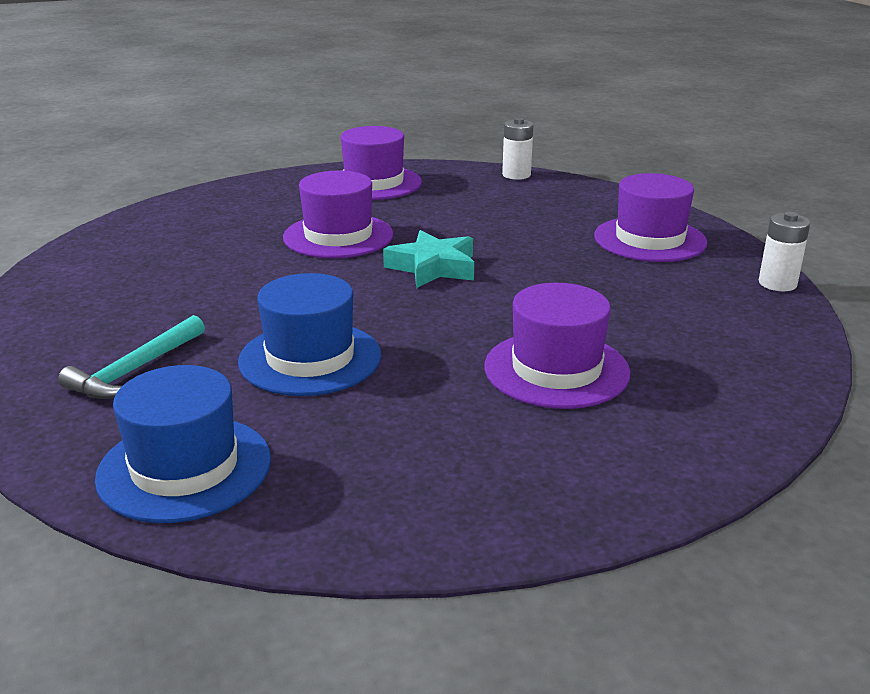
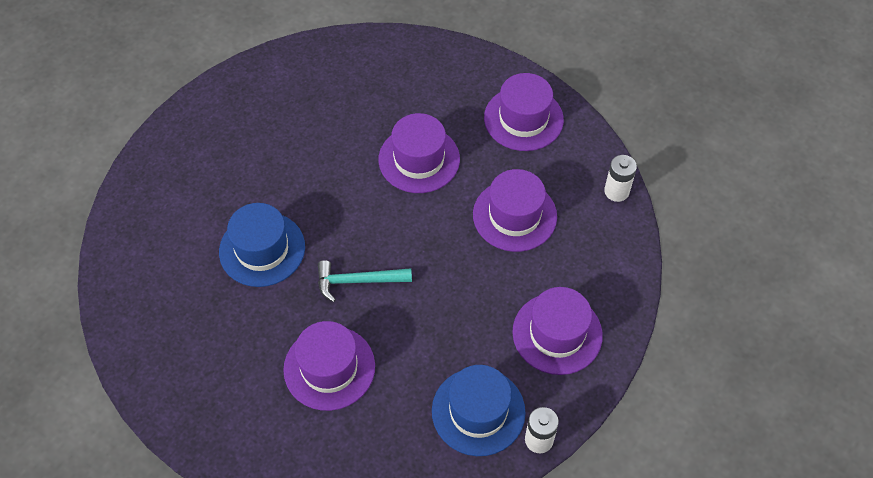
camera: 55 degrees right, 30 degrees up
turquoise hammer [58,315,205,399] -> turquoise hammer moved to [318,260,412,302]
blue hat [95,365,271,523] -> blue hat moved to [432,365,526,456]
turquoise star [383,230,474,288] -> none
none -> purple hat [473,169,557,252]

